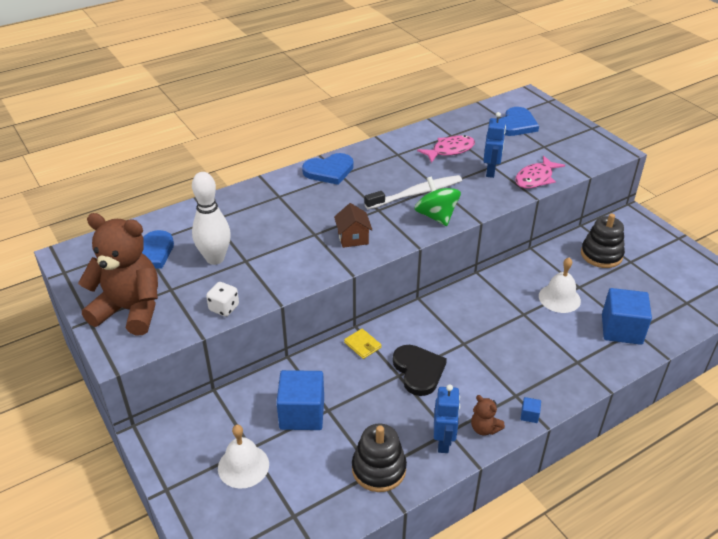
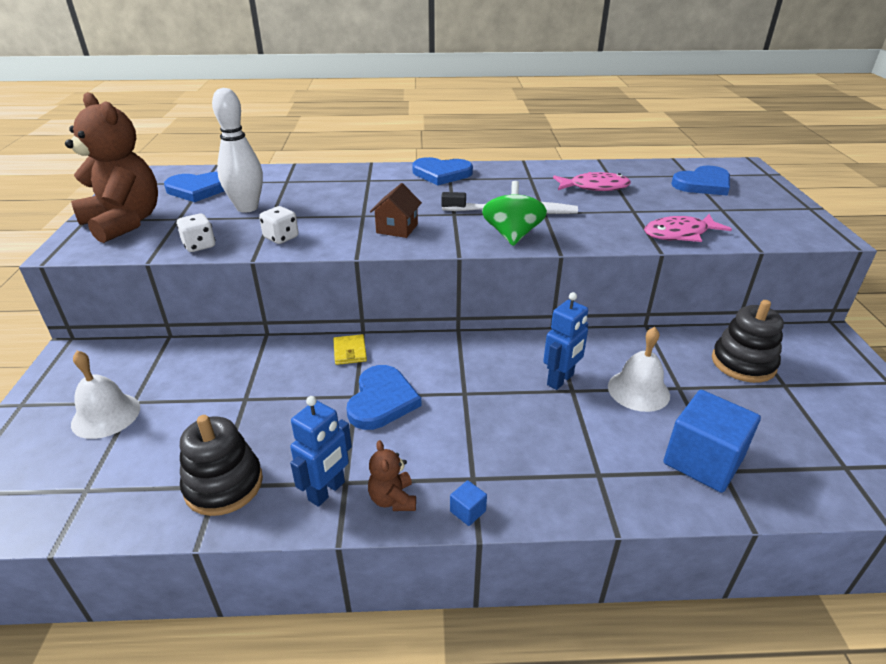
camera: 30 degrees right, 5 degrees down
blue cube [276,370,324,430] -> none
black heart [393,345,447,396] -> blue heart [346,365,422,430]
blue robot [483,112,506,178] -> blue robot moved to [543,292,588,390]
none -> white dice [259,206,299,244]

